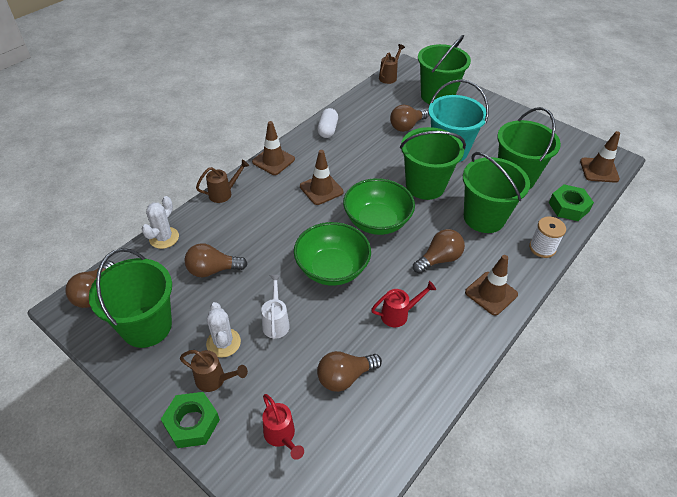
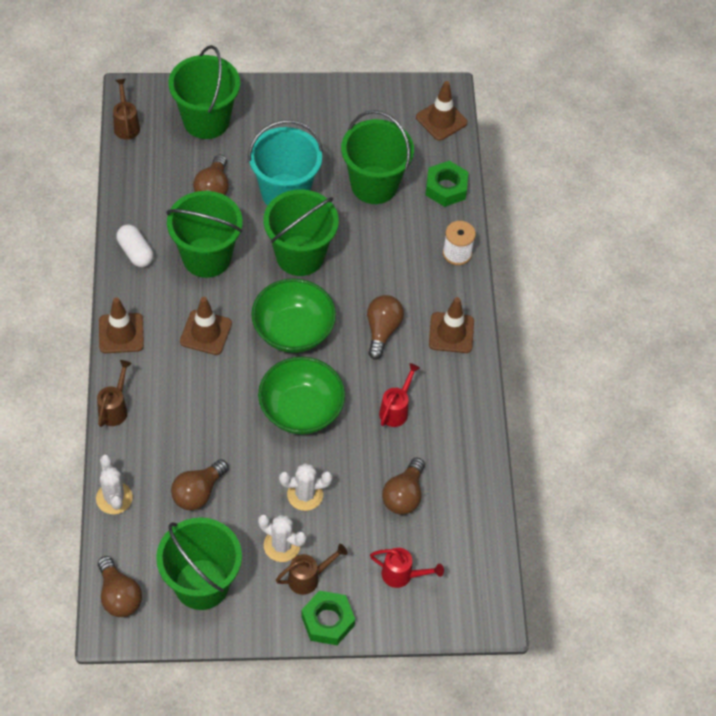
camera: 45 degrees left, 10 degrees up
white watering can [261,275,290,339] -> white cactus [279,463,333,511]
green bucket [463,152,530,233] -> green bucket moved to [166,191,243,278]

